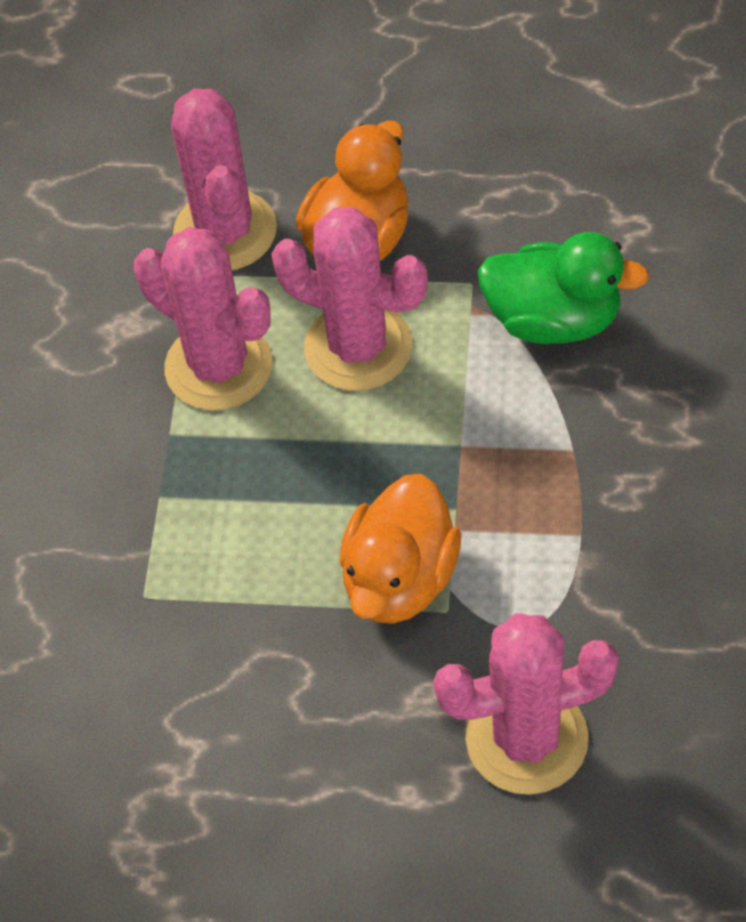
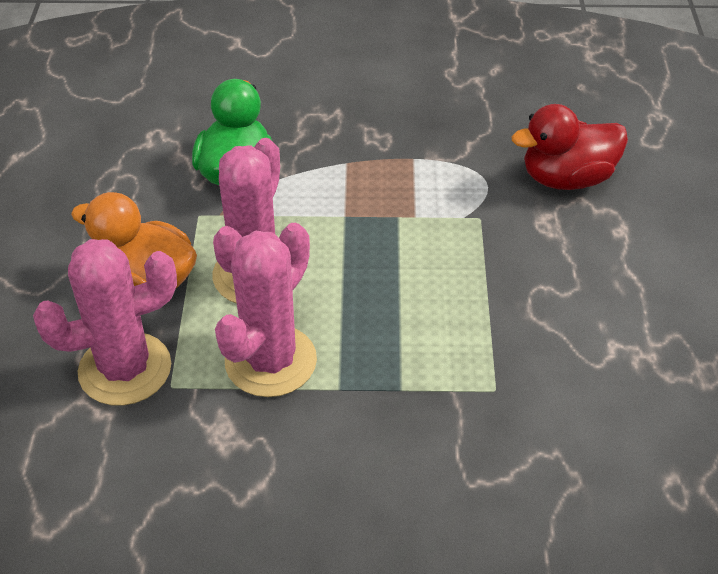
camera: 100 degrees left, 10 degrees down
orange duck [340,474,461,624] -> none
pink cactus [433,613,619,795] -> red duck [512,104,628,190]

